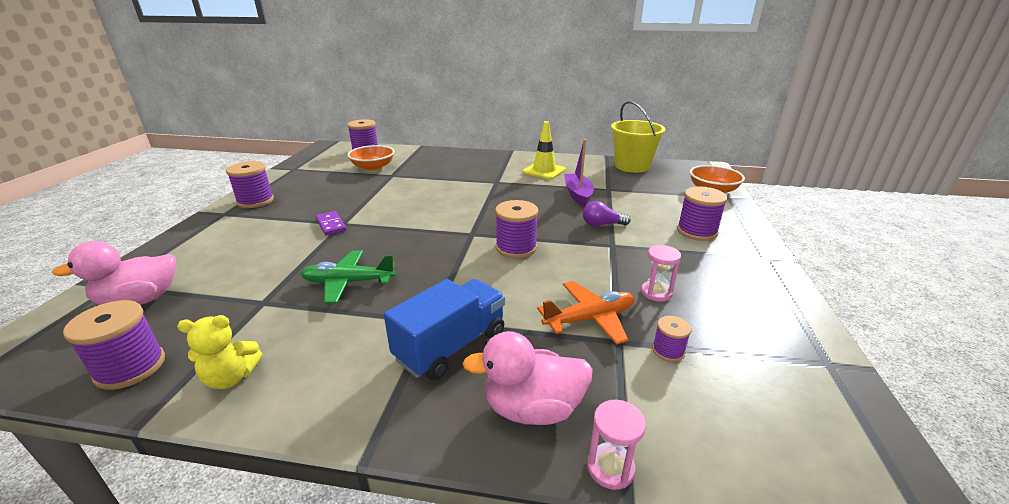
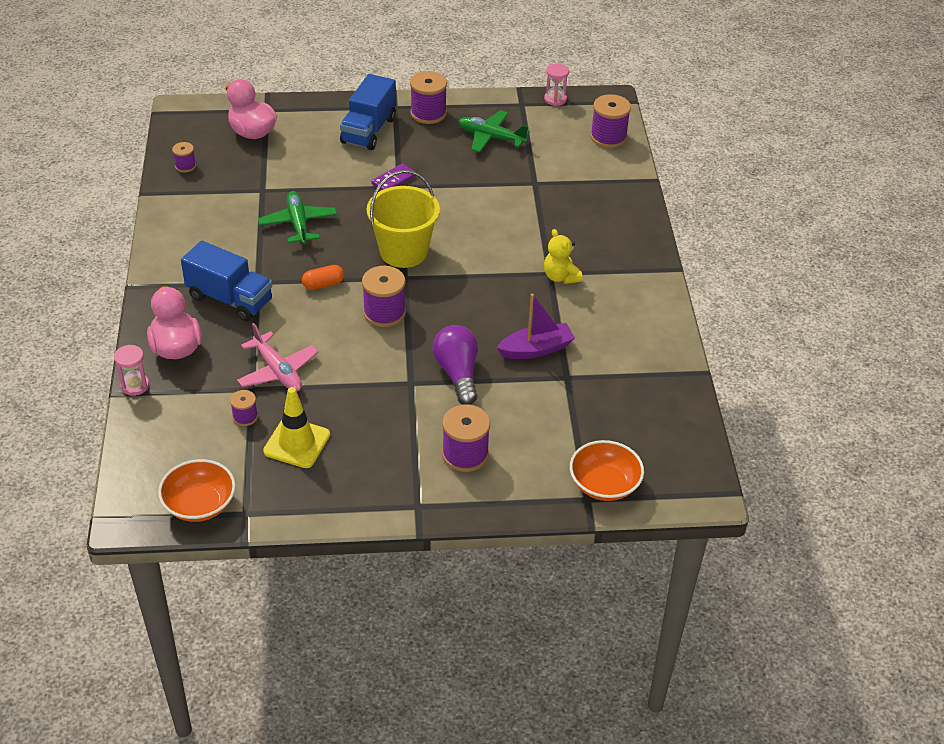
camera: 75 degrees right, 15 degrees up
purple spool [63,300,165,390] -> purple spool [172,142,196,172], size x0.55
yellow teddy bear [177,315,262,389] -> yellow teddy bear moved to [544,229,582,284]
orange bowl [347,145,394,171] -> orange bowl moved to [158,459,235,522]
yellow traffic cone [523,121,566,179] -> yellow traffic cone moved to [263,387,330,468]
orange plane [537,281,635,345] -> pink plane [237,323,319,391]
purple light bulb [583,201,631,226] -> purple light bulb [432,325,478,405], size x1.56
yellow bucket [611,101,666,173] -> yellow bucket moved to [367,170,440,268]
pink hourglass [641,245,681,302] -> pink hourglass moved to [544,63,569,106]
none -> orange capsule [302,265,344,290]
none -> blue truck [340,74,396,150]
none -> green plane [459,110,530,152]

